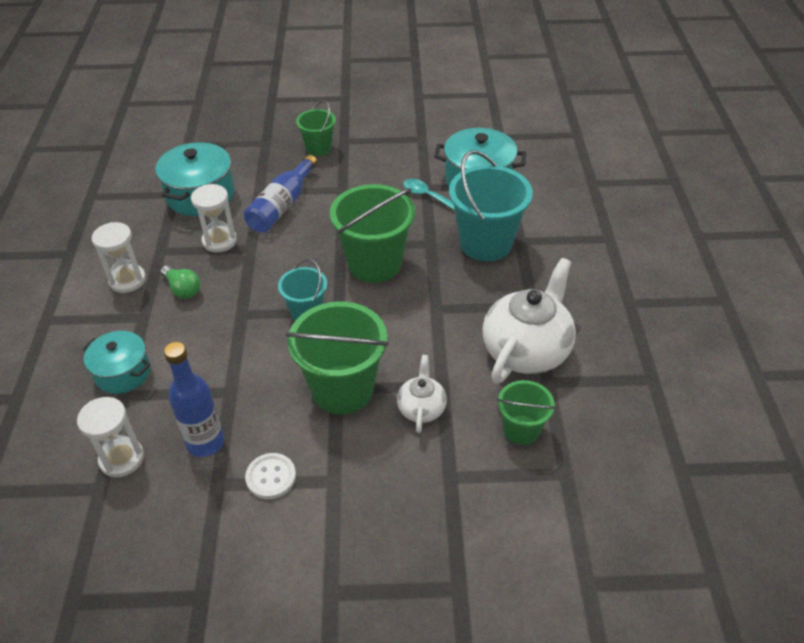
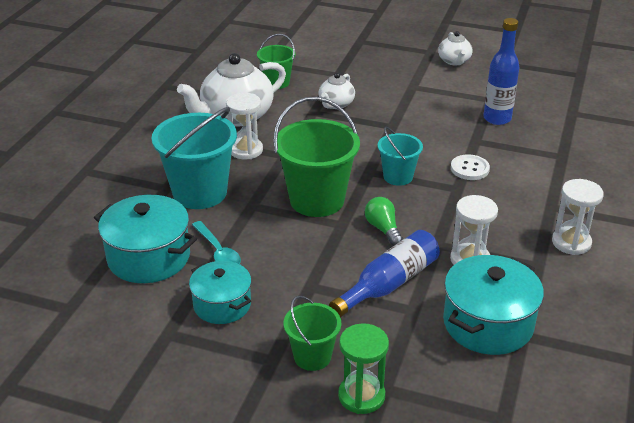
camera: 160 degrees left, 10 degrees down
white hourglass [77,397,144,478] -> white hourglass moved to [226,93,263,159]
turquoise pot [82,331,150,394] -> turquoise pot moved to [189,261,252,324]
green light bulb [161,265,200,299] -> green light bulb moved to [365,197,403,246]
white button [245,453,296,499] -> white button moved to [451,154,490,180]
green bucket [285,301,389,414] -> none
none -> green hourglass [338,323,389,414]
none -> white teapot [438,31,473,65]

